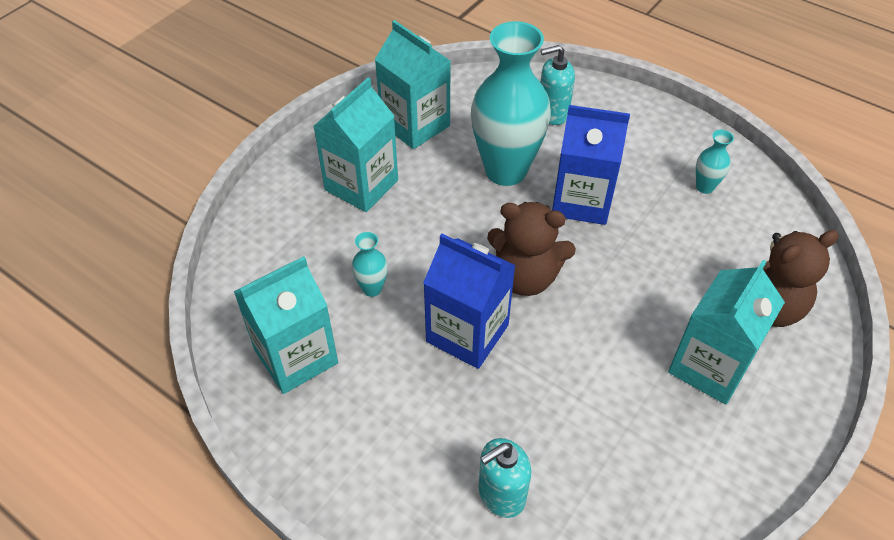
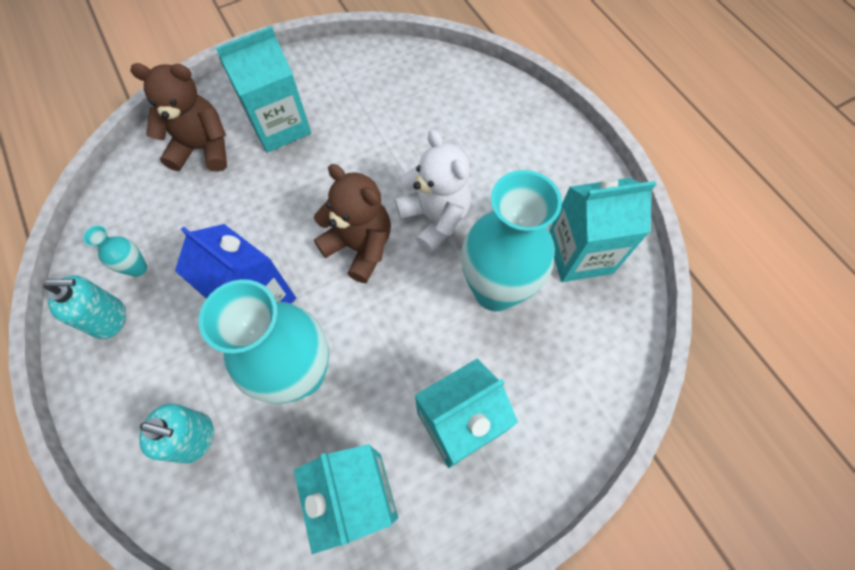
camera: 155 degrees left, 15 degrees up
turquoise vase [352,232,388,297] -> turquoise vase [461,170,562,311], size x2.37
blue carton [423,234,516,369] -> white teddy bear [395,130,471,253]
turquoise soap dispenser [478,438,531,518] -> turquoise soap dispenser moved to [43,275,126,339]

